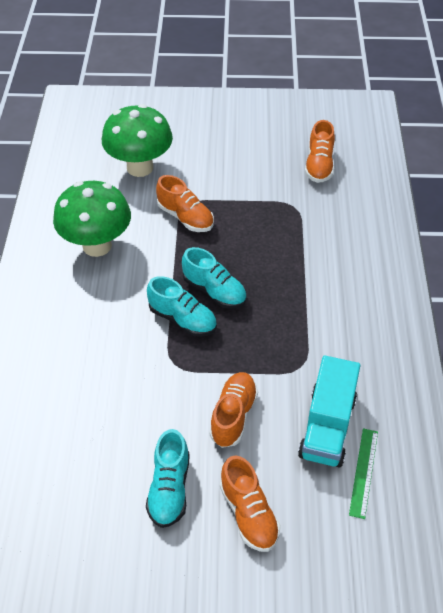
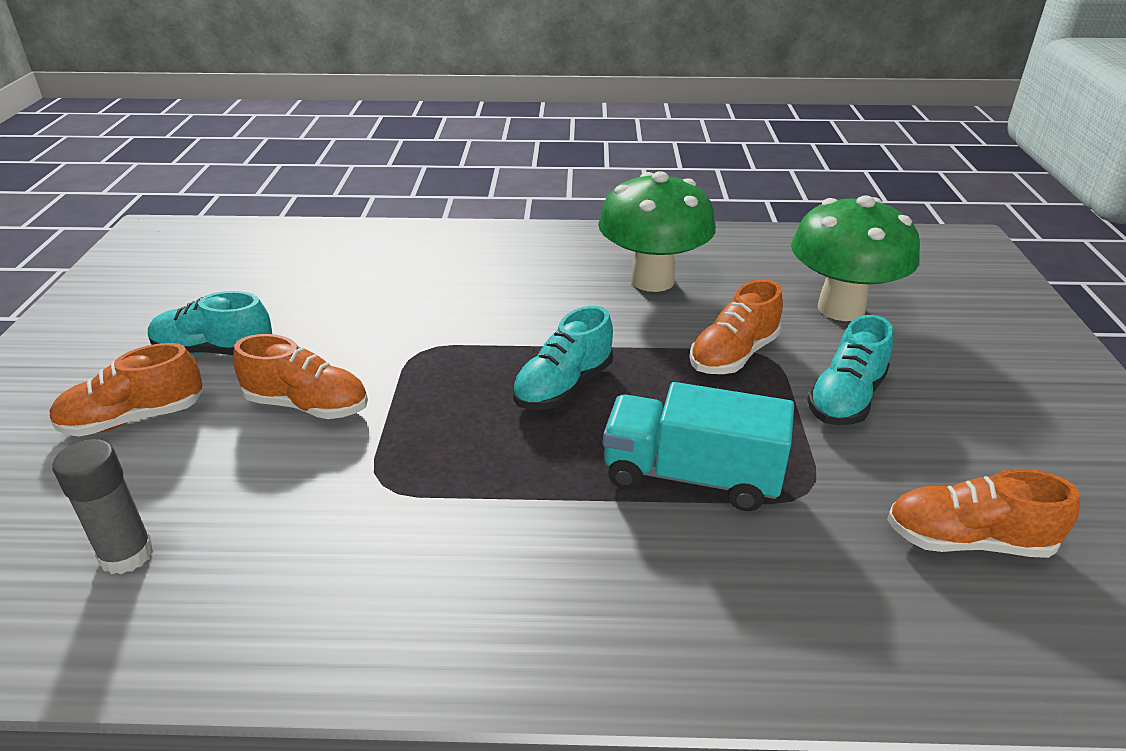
camera: 90 degrees right, 15 degrees down
turquoise shoe [147,276,217,337] -> turquoise shoe moved to [807,315,893,425]
turquoise truck [298,355,360,467] -> turquoise truck moved to [603,382,794,511]
green ruler [349,428,378,519] -> grey glue stick [52,439,154,574]

